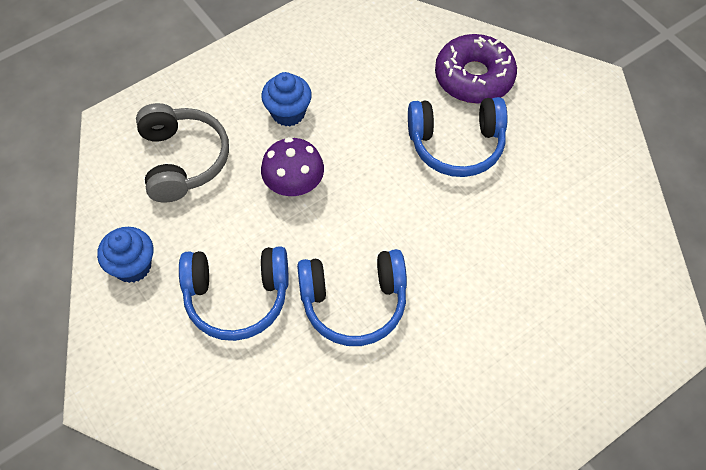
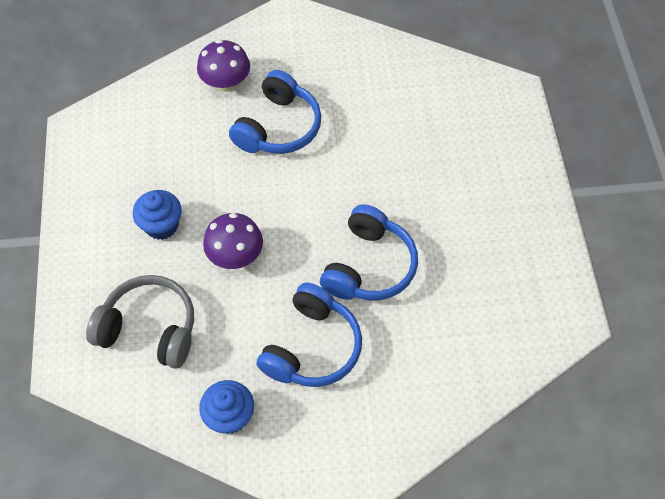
camera: 60 degrees left, 0 degrees up
purple donut [435,34,517,103] -> purple mushroom [197,39,250,92]

